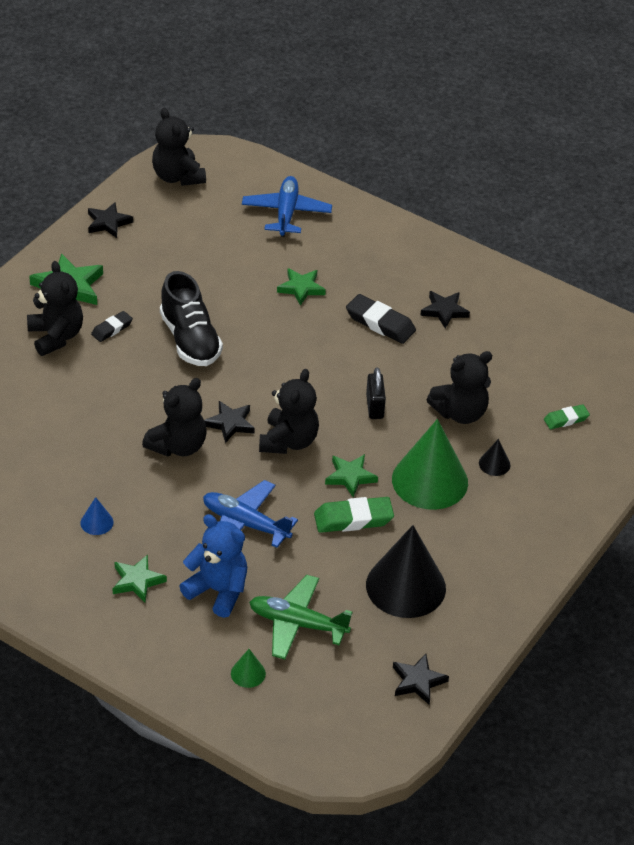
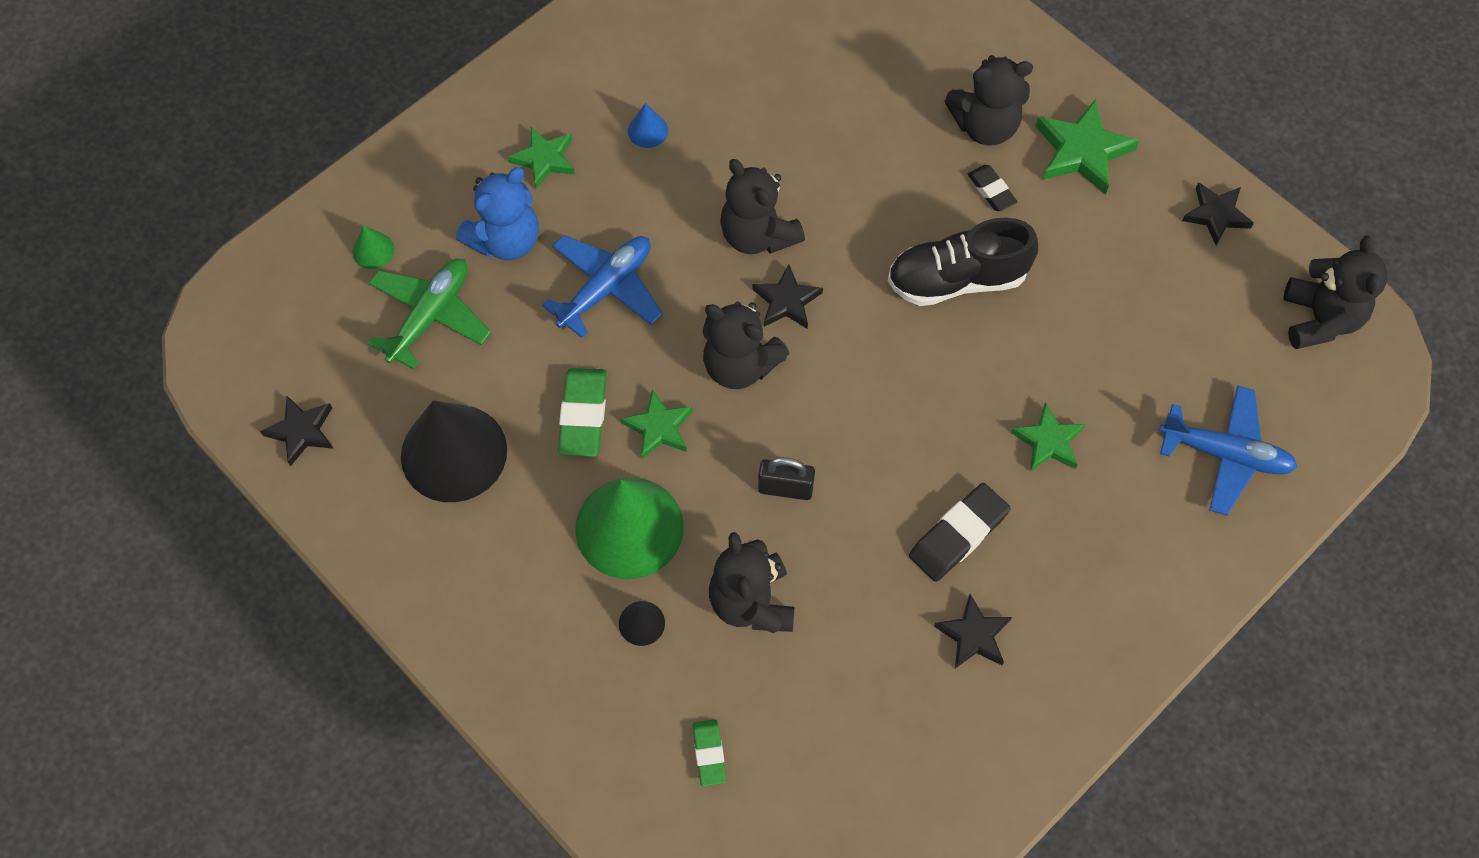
camera: 105 degrees right, 20 degrees up
black teddy bear [152,108,206,186] -> black teddy bear turned 105 degrees clockwise [1283,236,1388,349]

